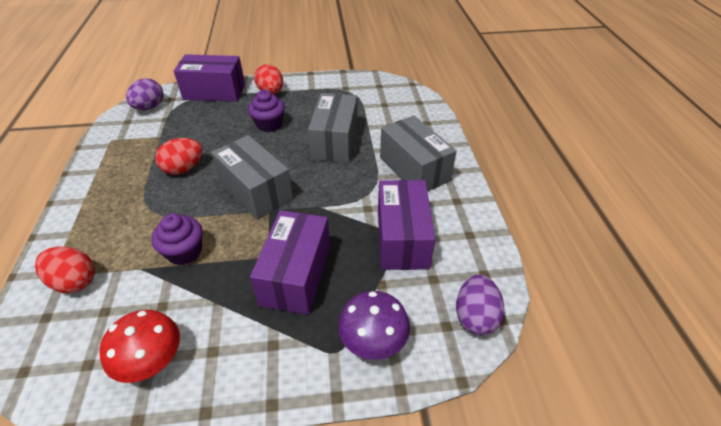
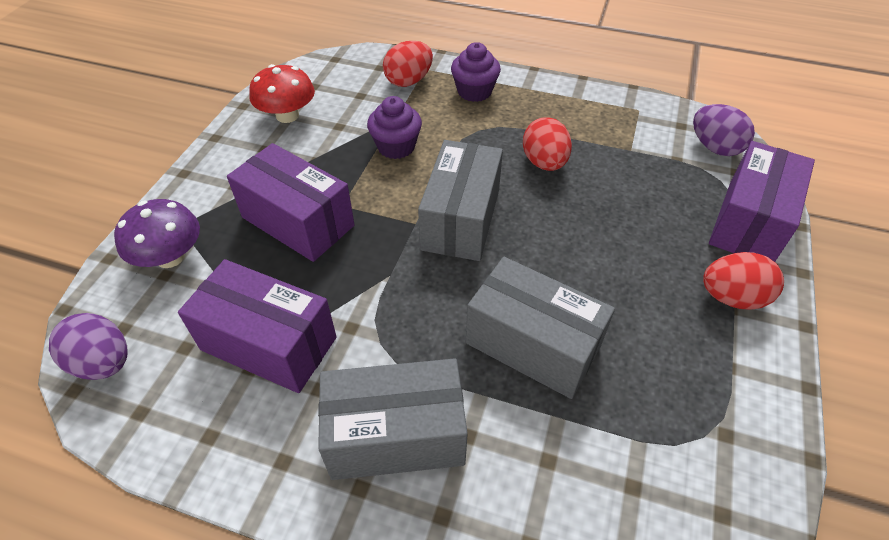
camera: 115 degrees right, 5 degrees up
grey box [211,135,293,220] -> grey box turned 60 degrees counterclockwise [418,140,503,261]
purple cupcake [248,90,285,132] -> purple cupcake moved to [451,42,501,102]

